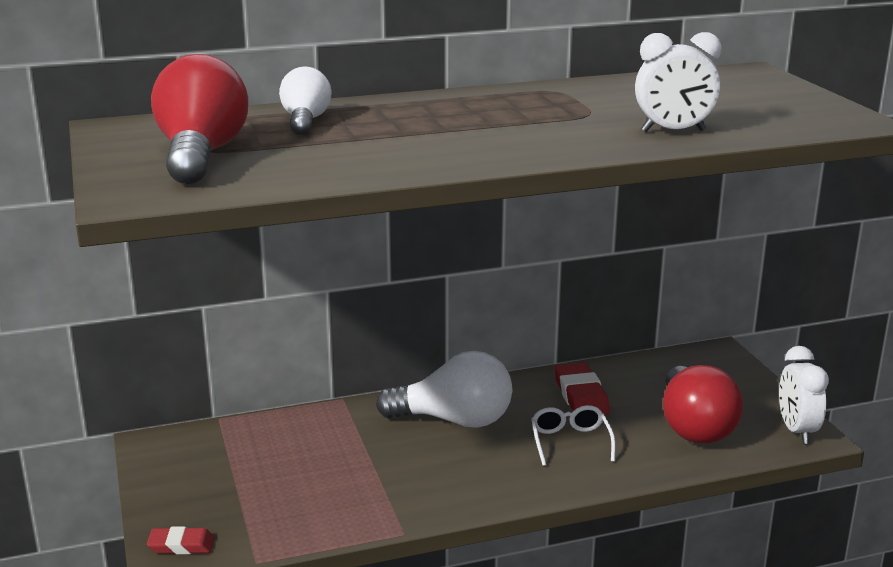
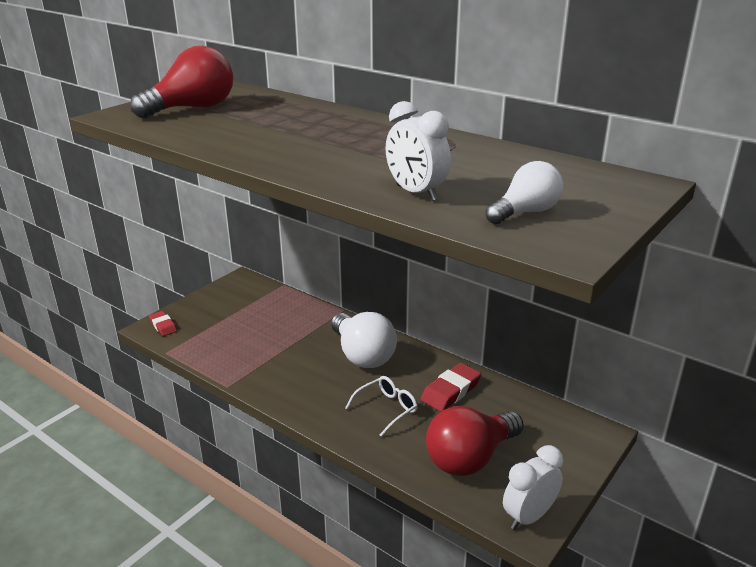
camera: 55 degrees right, 5 degrees up
white light bulb [279,66,331,135] -> white light bulb moved to [485,161,563,224]

